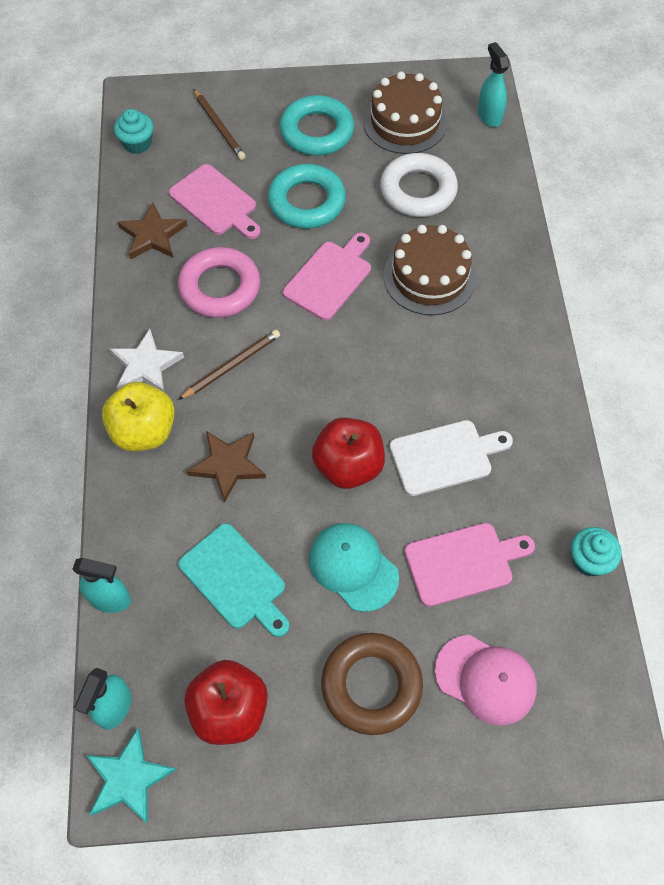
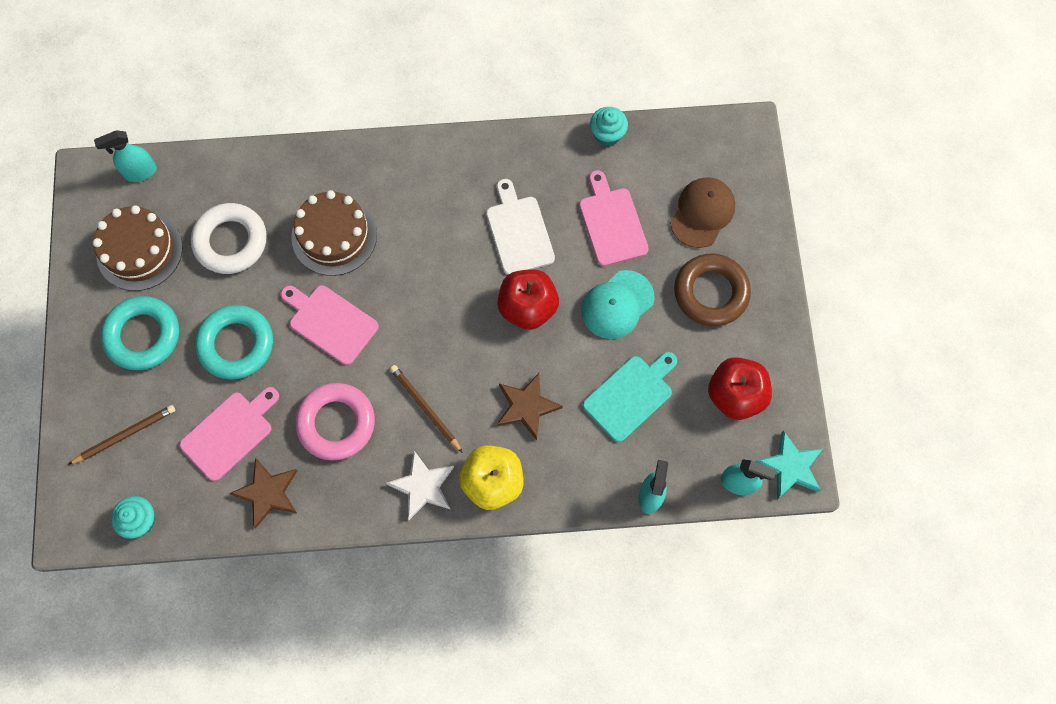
camera: 90 degrees left, 10 degrees up
pink cap [435,635,537,726] -> brown cap [670,177,735,248]

